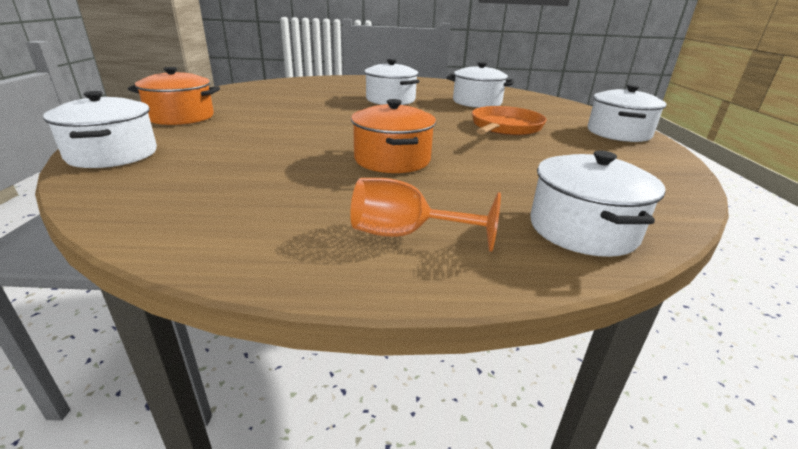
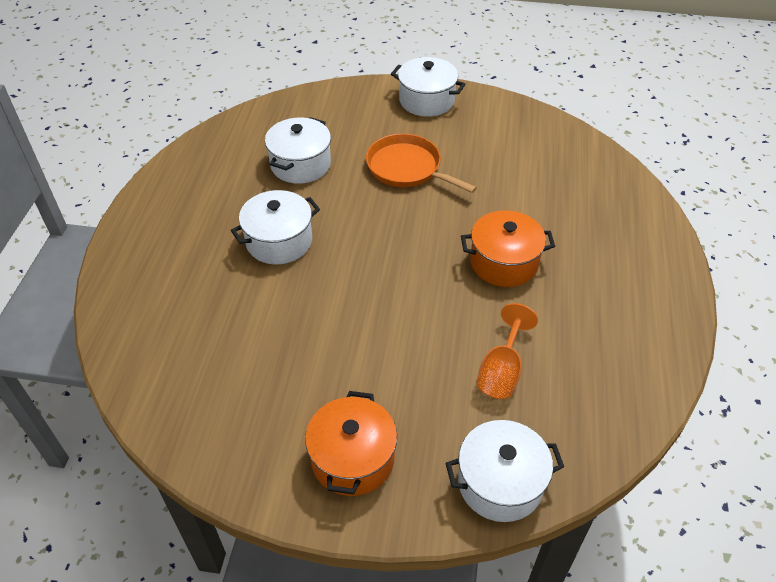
camera: 80 degrees left, 20 degrees up
orange goblet [350,178,501,252] -> orange goblet moved to [477,303,538,399]
white pot [530,151,666,257] -> none

